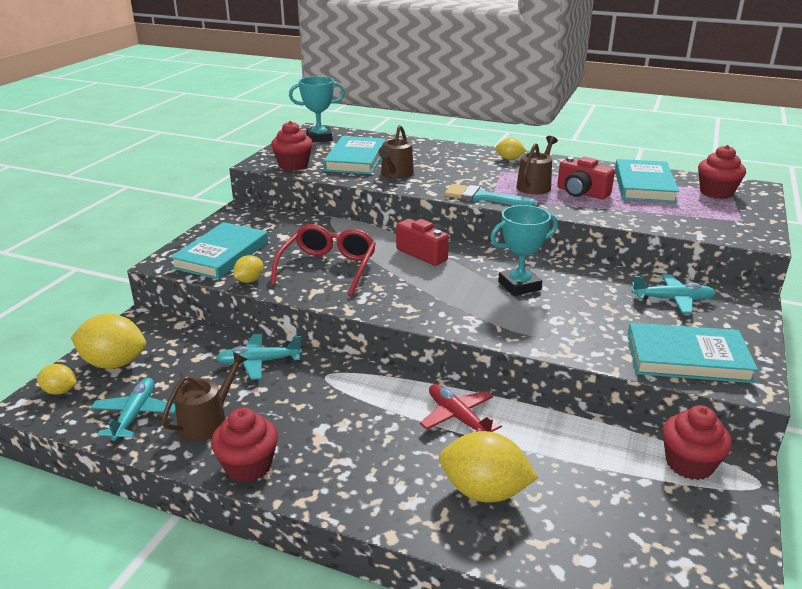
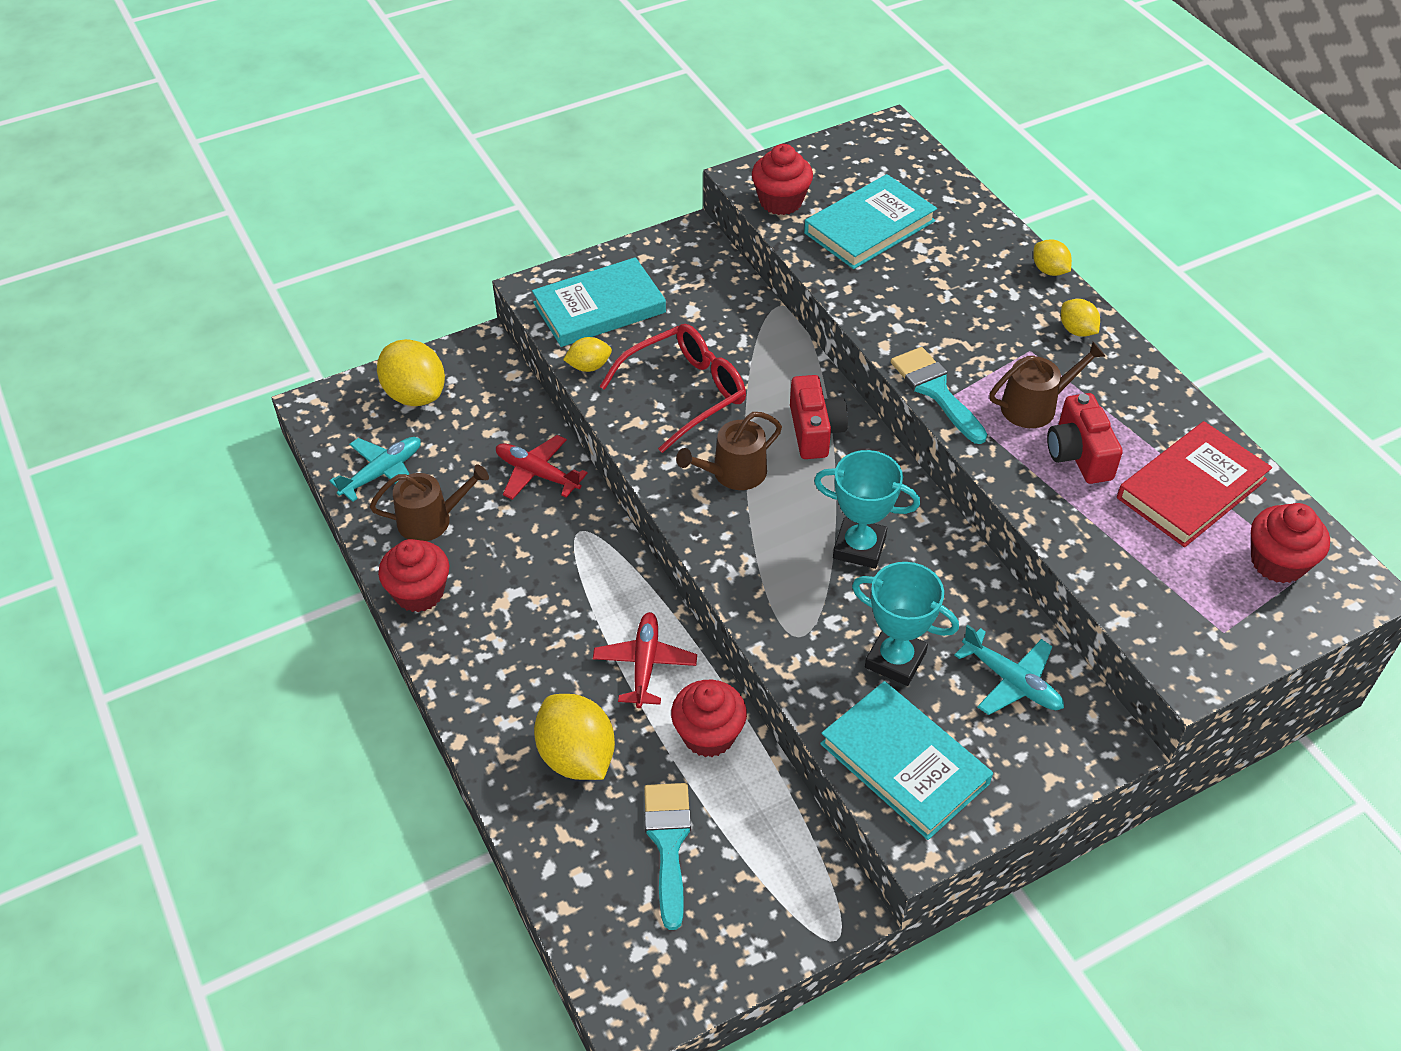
camera: 40 degrees right, 20 degrees up
yellow lemon [37,364,77,395] -> yellow lemon moved to [1033,239,1072,276]
turquoise plane [216,334,302,380] -> red plane [496,435,588,500]
turquoise trophy [289,76,345,142] -> turquoise trophy moved to [852,562,959,686]
brown watering can [378,125,414,179] -> brown watering can moved to [676,412,782,490]
turquoise book [615,159,679,203] -> red book [1117,421,1272,547]
red cupcake [662,405,732,480] -> red cupcake moved to [671,680,747,757]
none -> turquoise brush [644,783,691,930]

